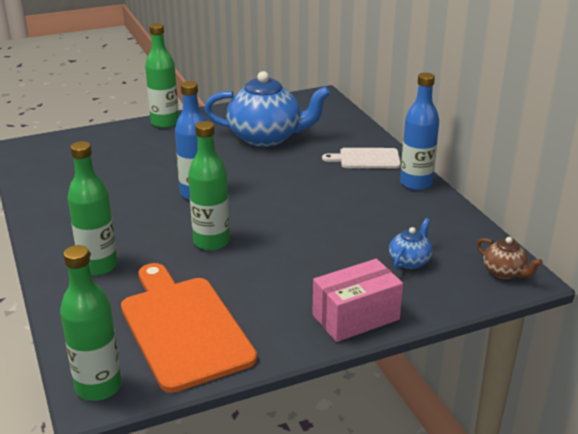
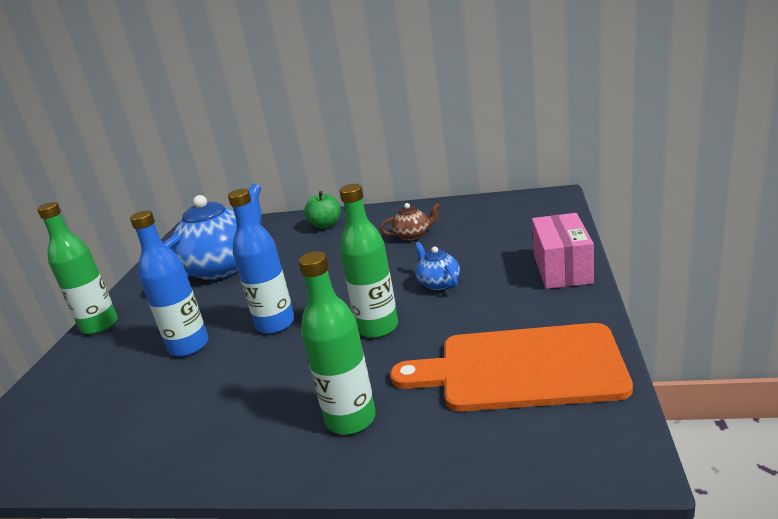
camera: 55 degrees left, 5 degrees down
green bottle [60,245,122,401] -> none
white cutting board [322,148,401,168] -> green apple [304,191,341,229]
blue teapot [389,218,432,269] -> blue teapot moved to [415,242,460,290]
blue bottle [400,73,439,190] -> blue bottle moved to [130,210,209,357]
brown teapot [477,237,543,279] -> brown teapot moved to [380,203,441,241]

